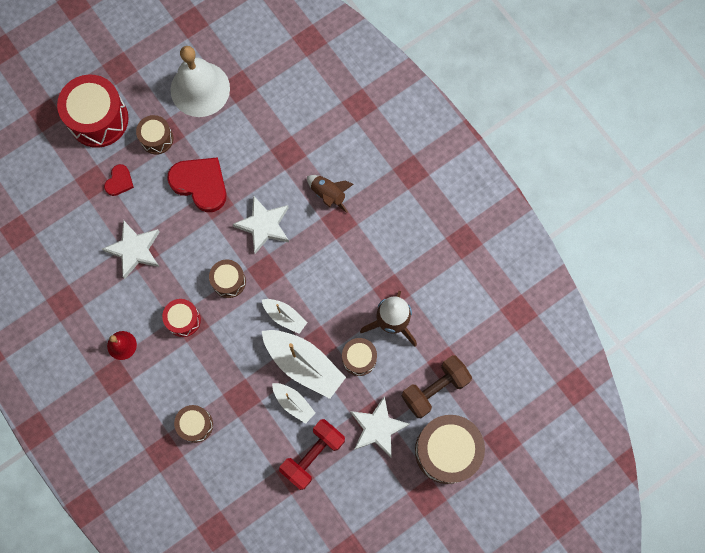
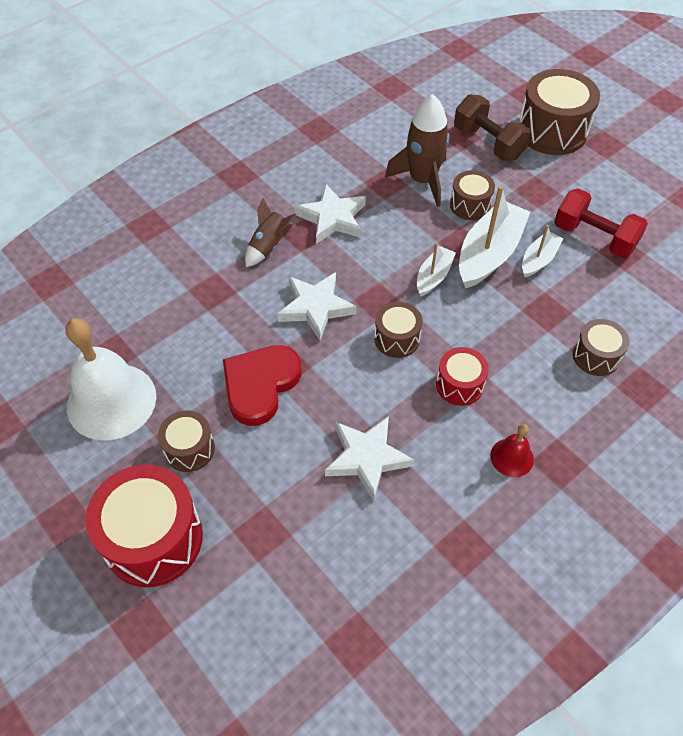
camera: 95 degrees left, 20 degrees down
red heart [104,164,134,196] -> none
white star [350,396,410,457] -> white star moved to [295,184,366,244]

